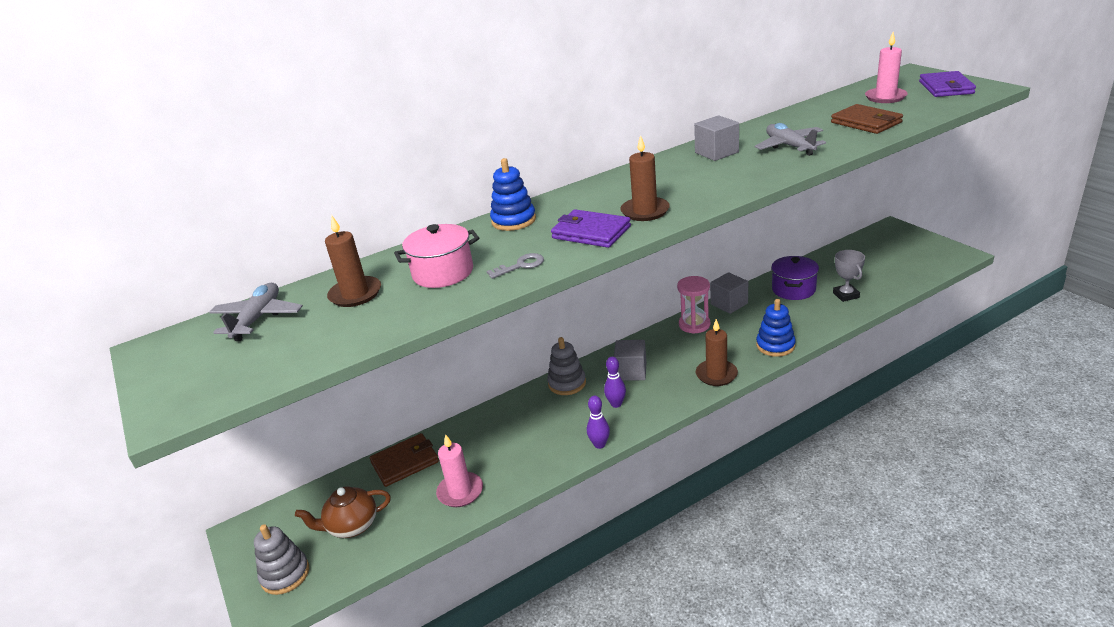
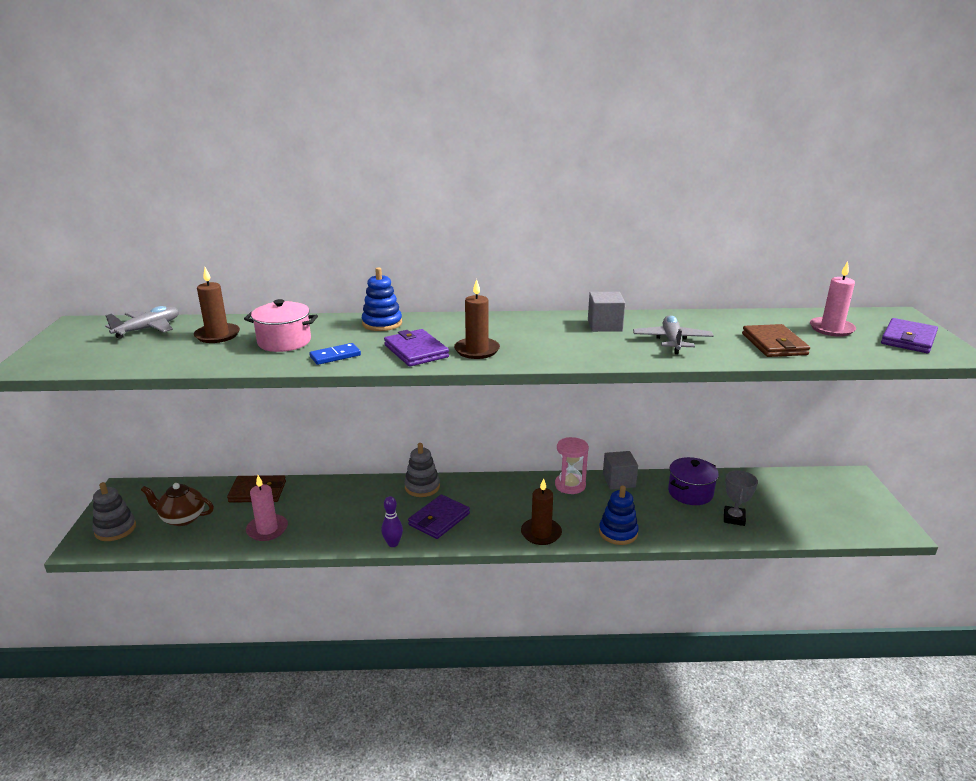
camera: 25 degrees right, 5 degrees down
grey key [487,253,544,279] -> blue domino [309,343,361,365]
purple bowling pin [604,357,626,408] -> purple wallet [408,495,470,539]
grey cube [614,340,646,381] -> none

